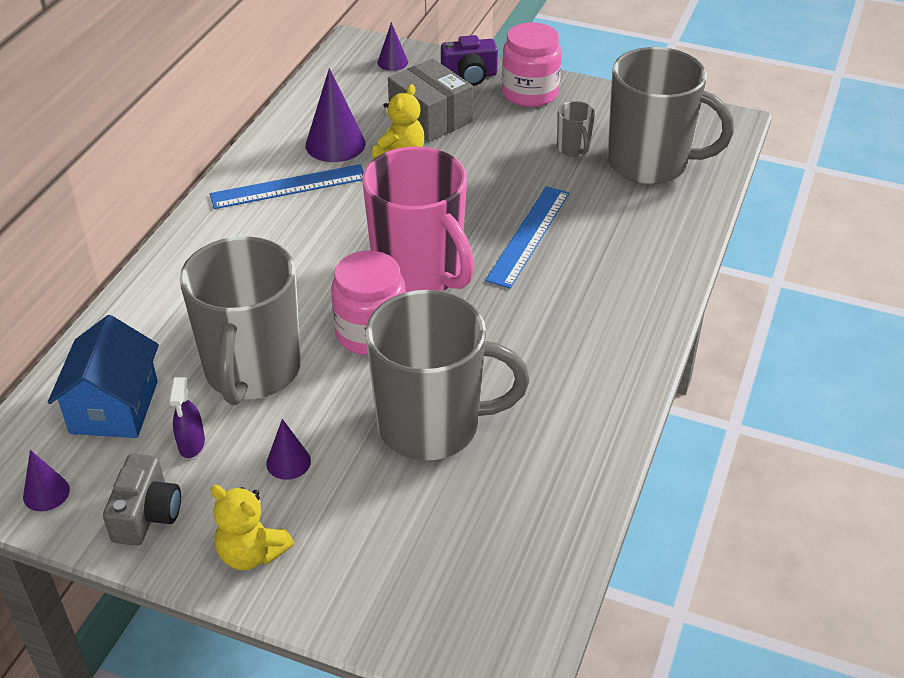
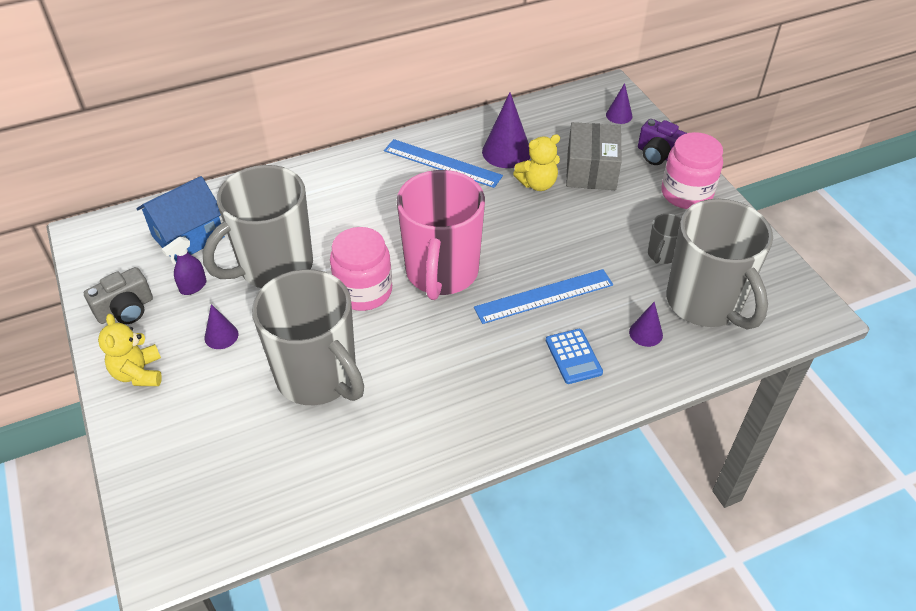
camera: 45 degrees right, 5 degrees up
purple cone [23,450,70,511] -> purple cone moved to [629,302,663,347]
none -> blue calculator [546,329,603,384]

